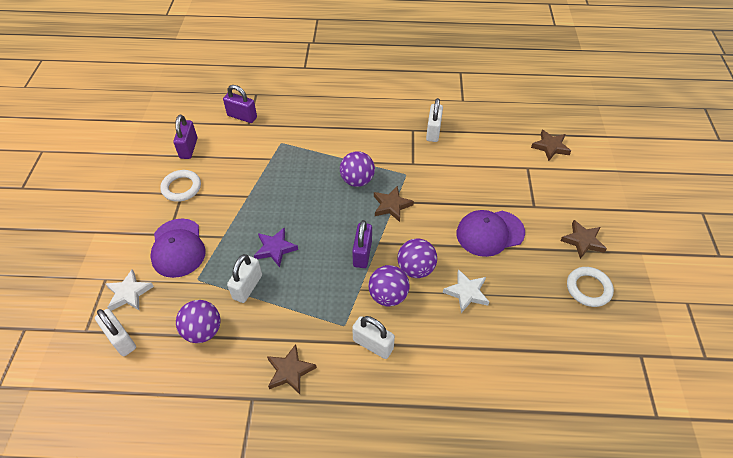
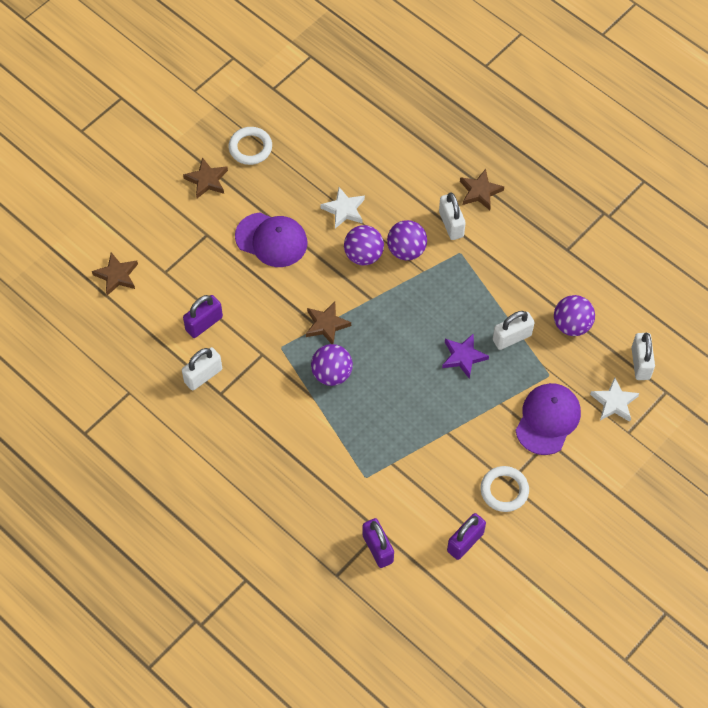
camera: 140 degrees left, 10 degrees up
brown star [267,344,317,394] -> brown star moved to [460,169,504,210]
purple padlock [352,220,372,268] -> purple padlock moved to [183,295,223,338]

